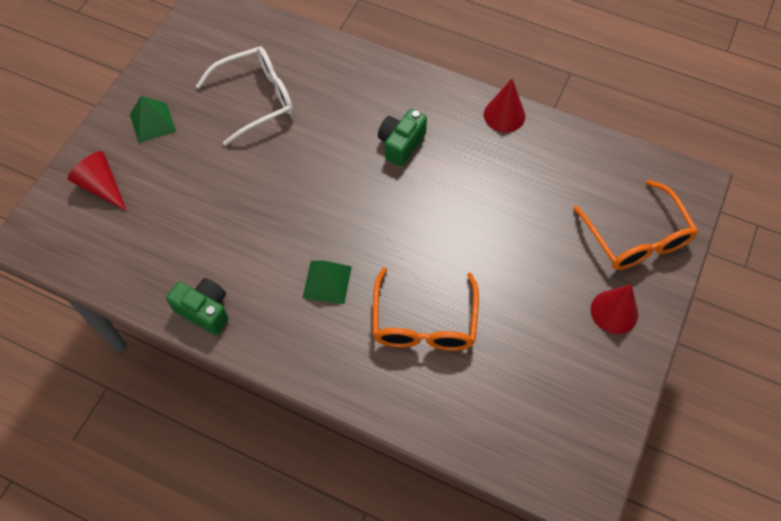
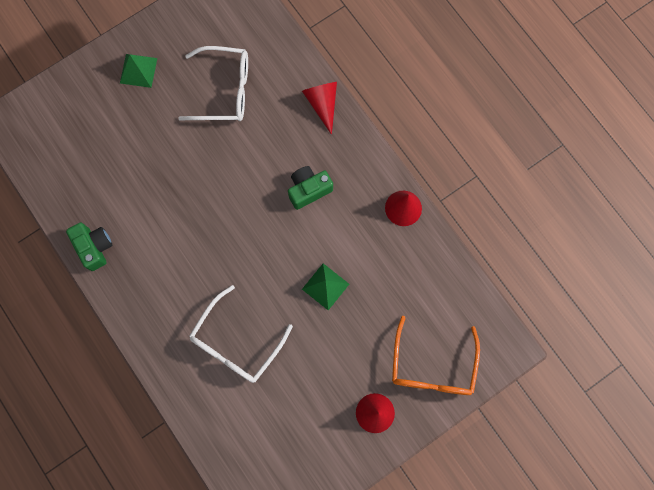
camera: 30 degrees right, 15 degrees up
red cone [68,151,127,211] -> red cone moved to [302,82,337,135]
green pyramid [303,261,352,304] -> green pyramid moved to [302,263,349,310]
orange glasses [372,267,479,351] -> white glasses [189,285,293,383]

